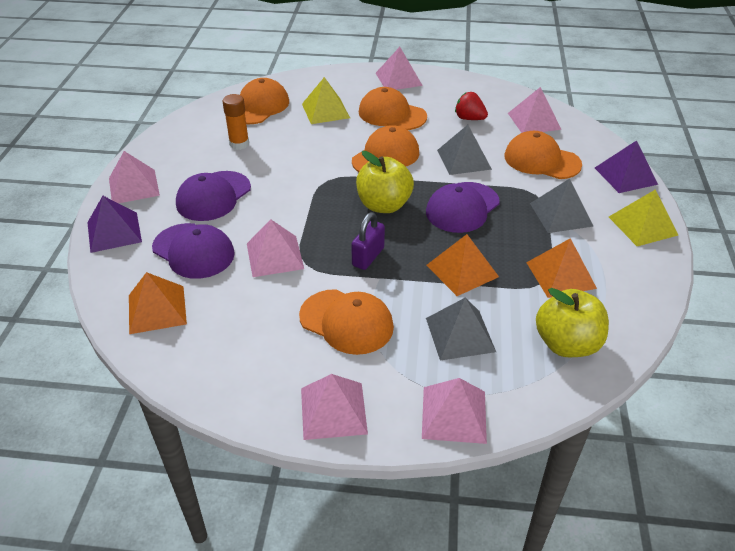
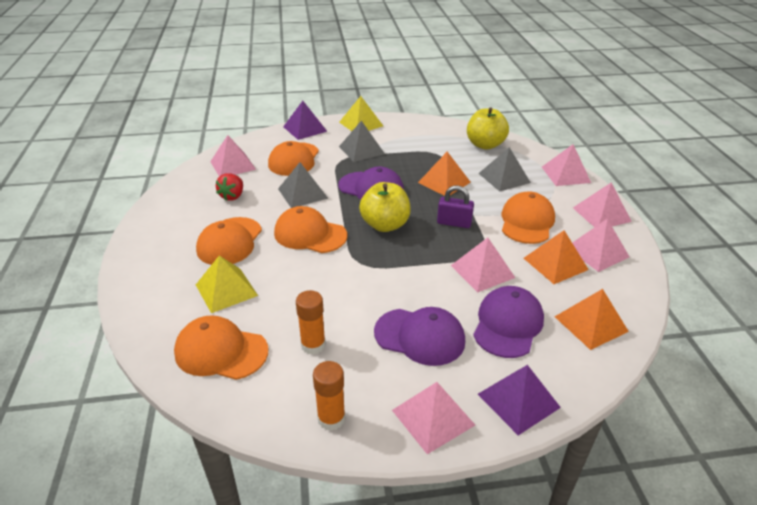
camera: 105 degrees left, 5 degrees down
pink pyramid [376,47,423,90] -> pink pyramid moved to [572,219,630,272]
orange pyramid [526,238,597,298] -> orange pyramid moved to [523,230,589,284]
none -> orange glue stick [313,361,346,431]

